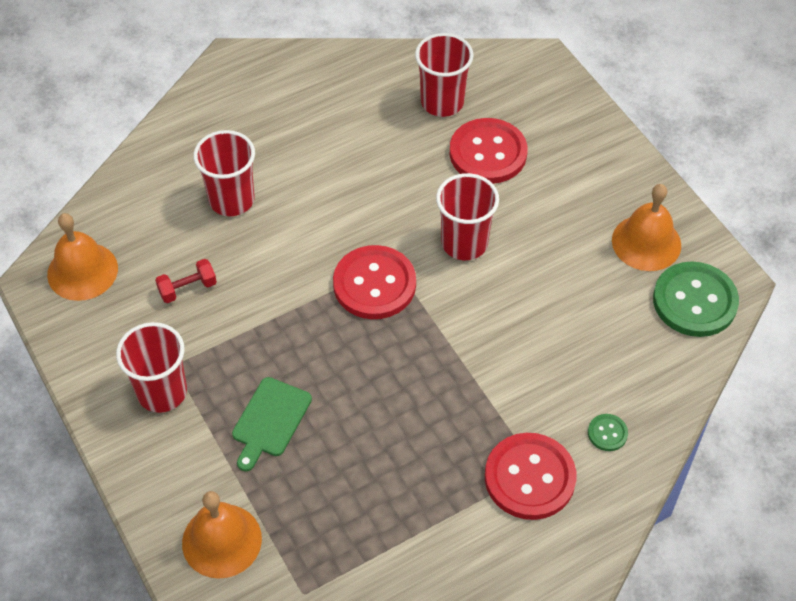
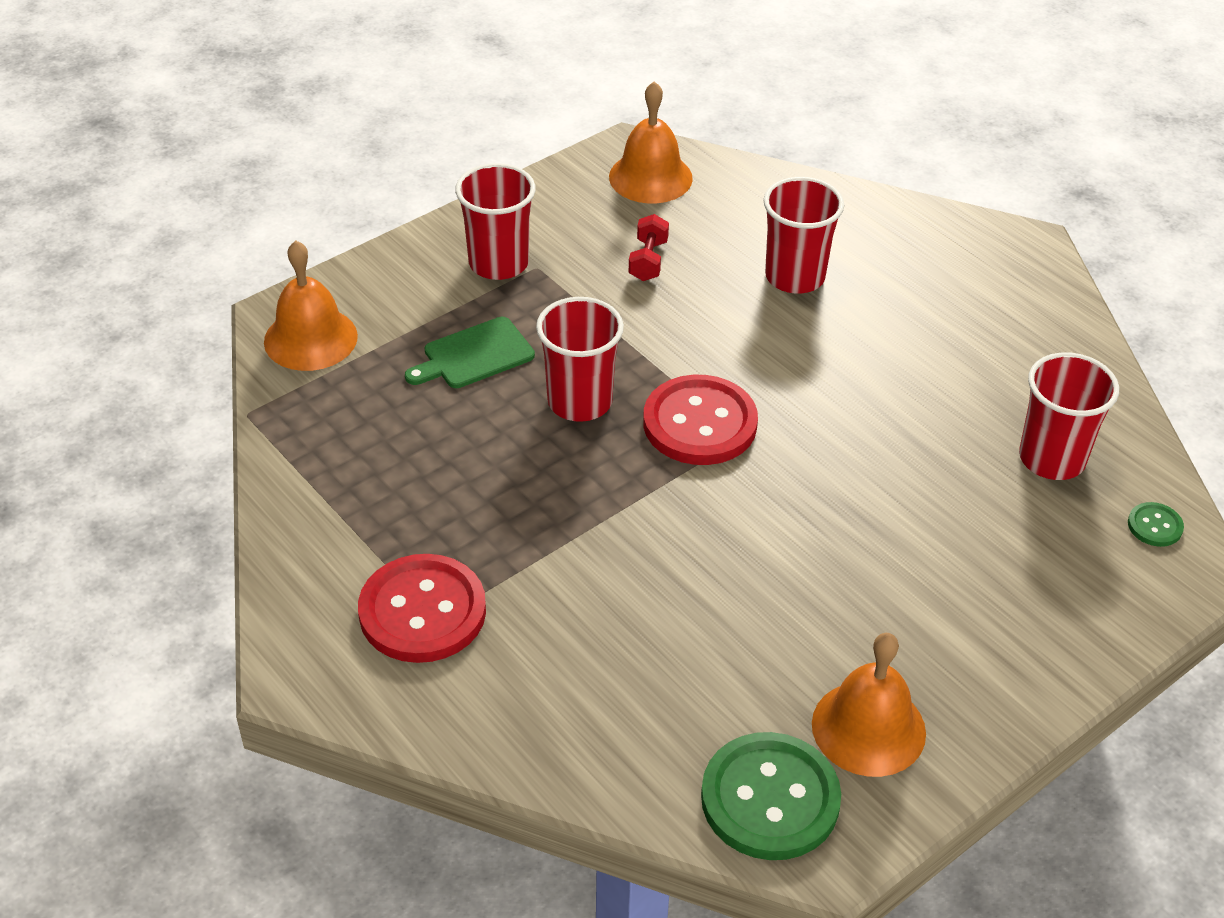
camera: 80 degrees right, 10 degrees down
red dumbbell [155,259,217,303] -> red dumbbell turned 45 degrees clockwise [629,214,669,281]
green cutting board [232,377,312,471] -> green cutting board turned 45 degrees counterclockwise [405,317,535,388]
red cup [436,173,499,260] -> red cup moved to [536,297,624,422]
red button [450,118,527,184] -> none
green button [588,414,628,451] -> green button moved to [1128,502,1184,547]

